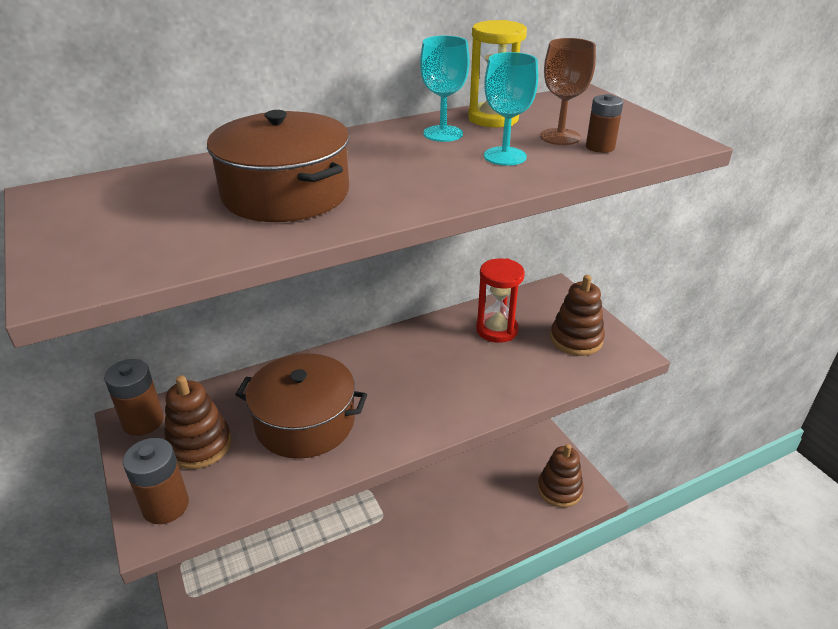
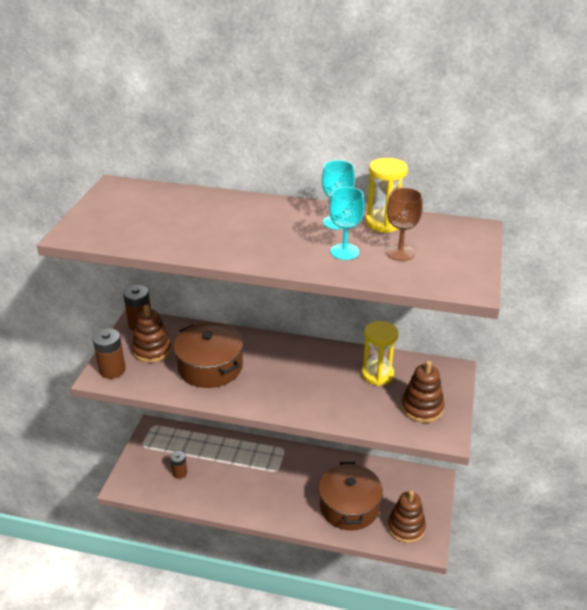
camera: 40 degrees right, 0 degrees up
brown pot [207,110,349,222] -> brown pot moved to [319,462,383,530]
red hourglass [476,258,525,343] -> yellow hourglass [361,321,398,386]
brown battery [586,94,623,153] -> brown battery moved to [170,451,187,479]

